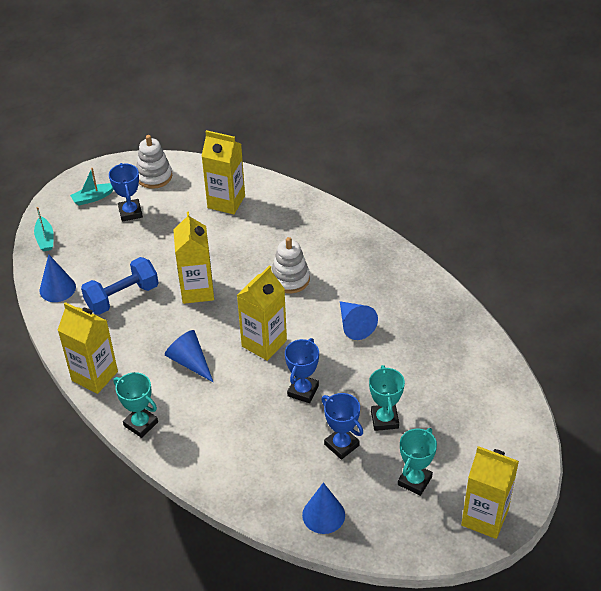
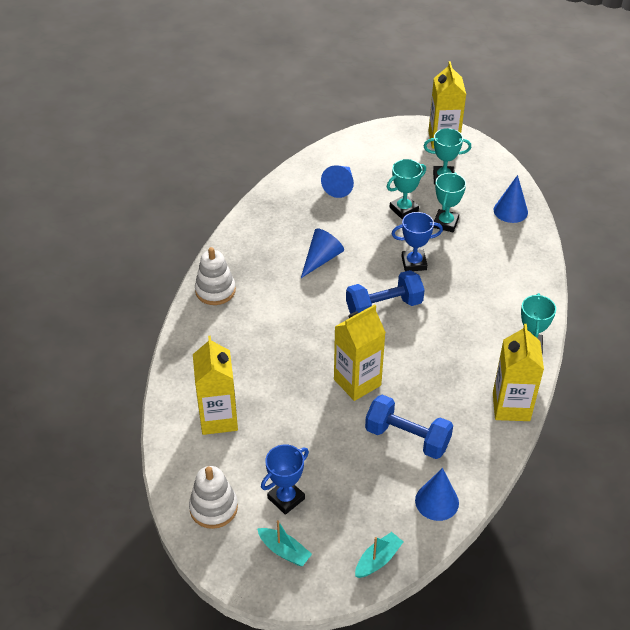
camera: 120 degrees left, 0 degrees up
blue cone [165,330,214,383] -> blue cone moved to [321,165,354,198]
yellow carton [237,265,287,361] -> blue dumbbell [346,270,425,314]
white stacking toy [271,237,310,293] -> white stacking toy moved to [195,247,236,305]
blue trophy [321,393,363,460] -> turquoise trophy [433,173,466,232]

